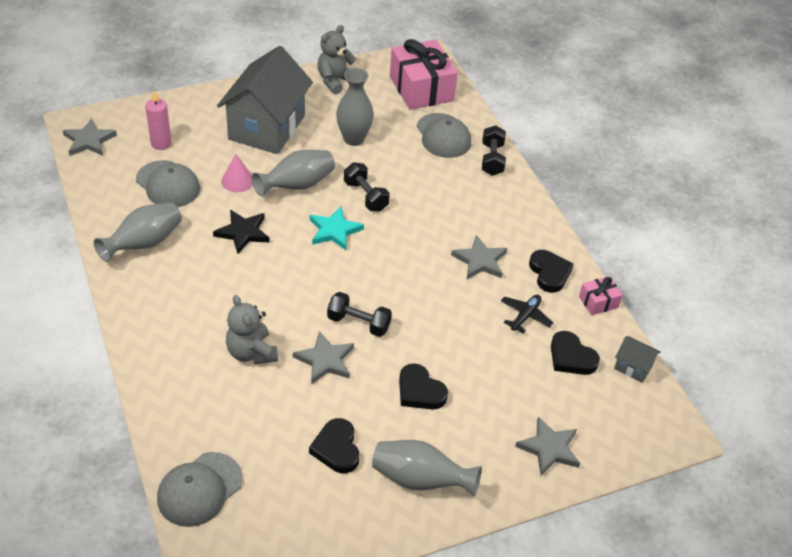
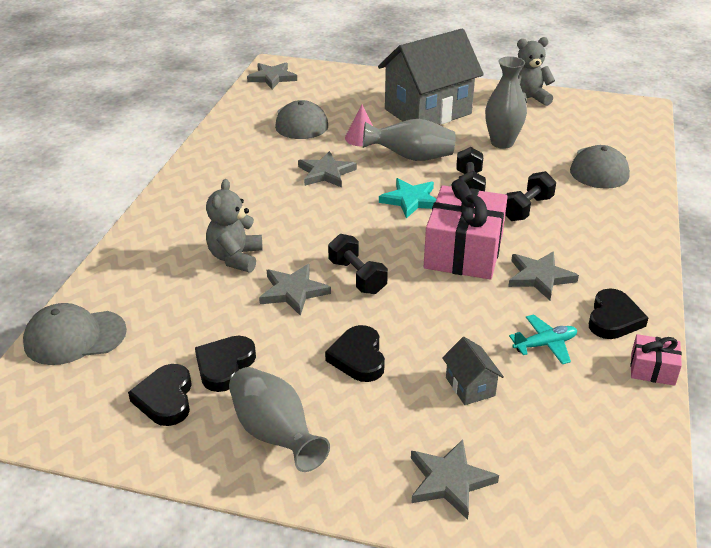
camera: 40 degrees right, 10 degrees down
grey vase [94,202,182,262] -> none
pink candle [145,91,172,150] -> none
black star [213,210,270,254] -> grey star [298,151,357,188]
pink gift [390,39,458,110] -> pink gift moved to [424,179,508,279]
black dumbbell [482,125,506,176] -> black dumbbell moved to [505,171,556,221]
black plane [501,295,553,333] -> turquoise plane [509,315,577,364]
black heart [551,331,600,375] -> black heart moved to [128,364,192,426]
grey house [614,336,661,383] -> grey house moved to [442,337,504,405]

